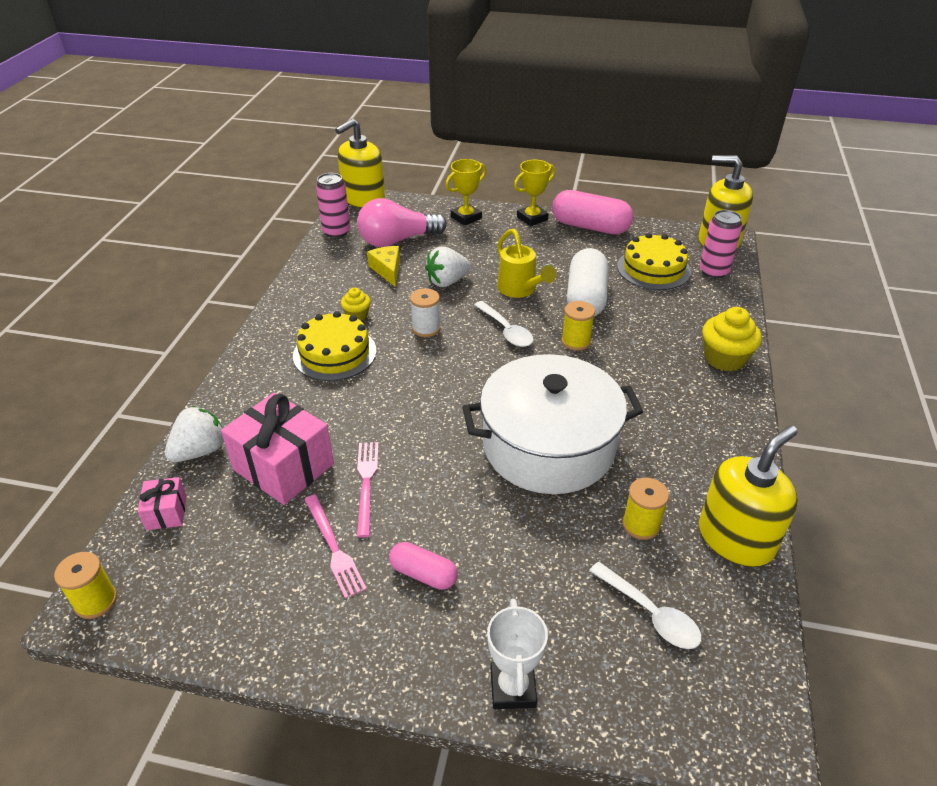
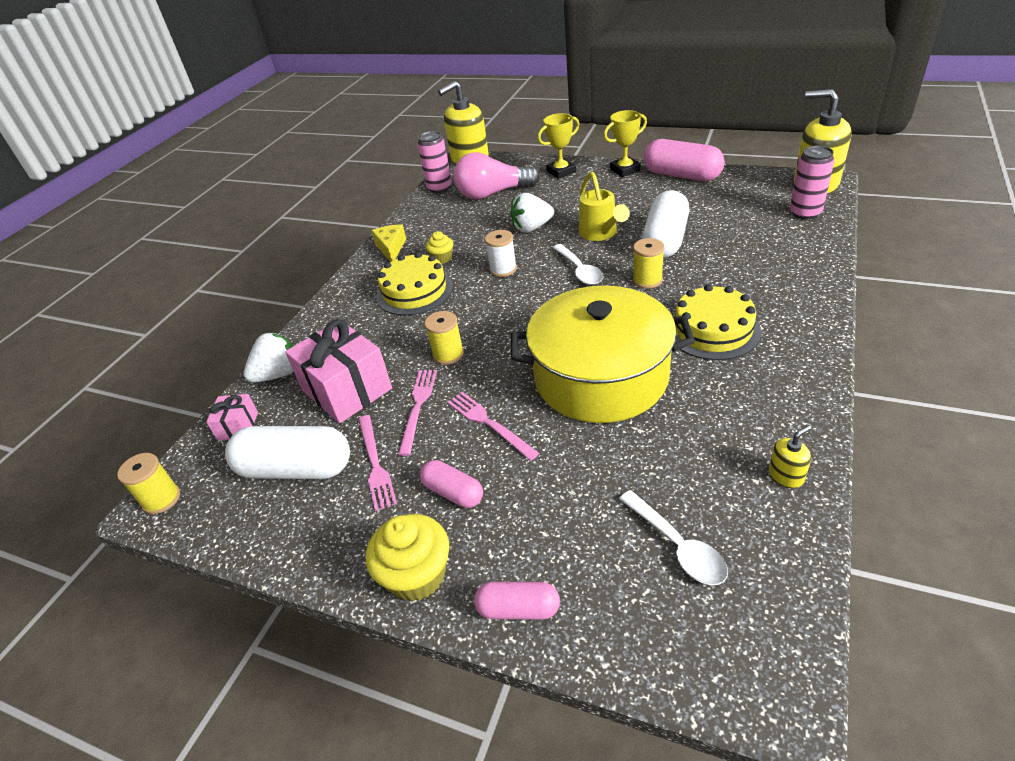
camera: 15 degrees right, 0 degrees up
yellow cheese [367,246,400,287] -> yellow cheese moved to [371,224,406,262]
white pot [462,354,643,494] -> yellow pot [511,286,695,423]
white trophy [487,599,548,709] -> pink capsule [474,582,560,620]
yellow cake [617,233,691,290] -> yellow cake moved to [672,284,761,360]
yellow spool [622,478,669,540] -> yellow spool moved to [425,311,464,365]
yellow soap dispenser [699,425,798,567] -> yellow soap dispenser [769,425,811,488], size x0.43
yellow cupcake [702,307,762,371] -> yellow cupcake moved to [366,514,449,601]
none -> white capsule [225,426,350,479]
none -> pink fork [447,392,539,461]

